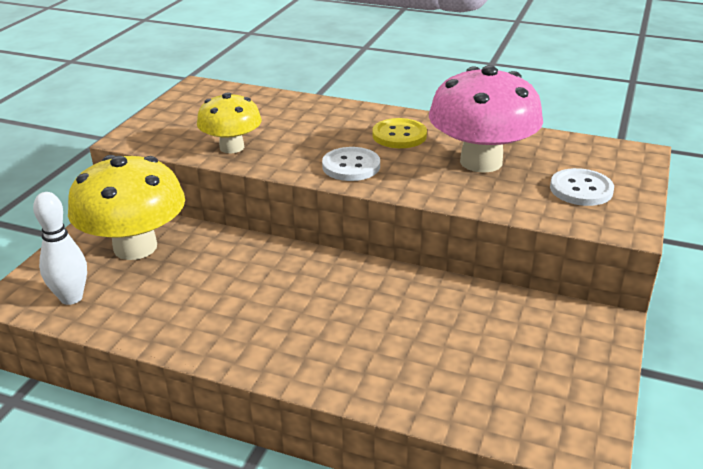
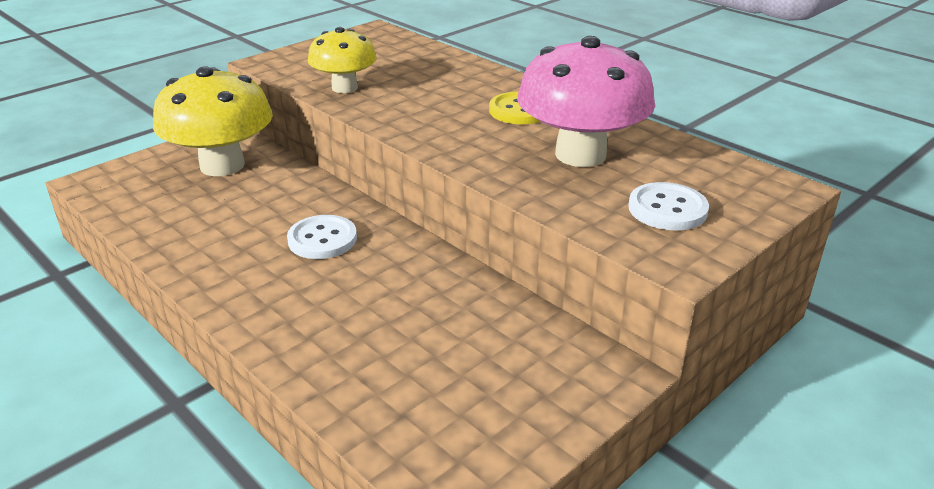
camera: 25 degrees right, 0 degrees up
white bowling pin [33,192,87,305] -> none
white button [322,147,380,181] -> white button moved to [287,215,357,259]

